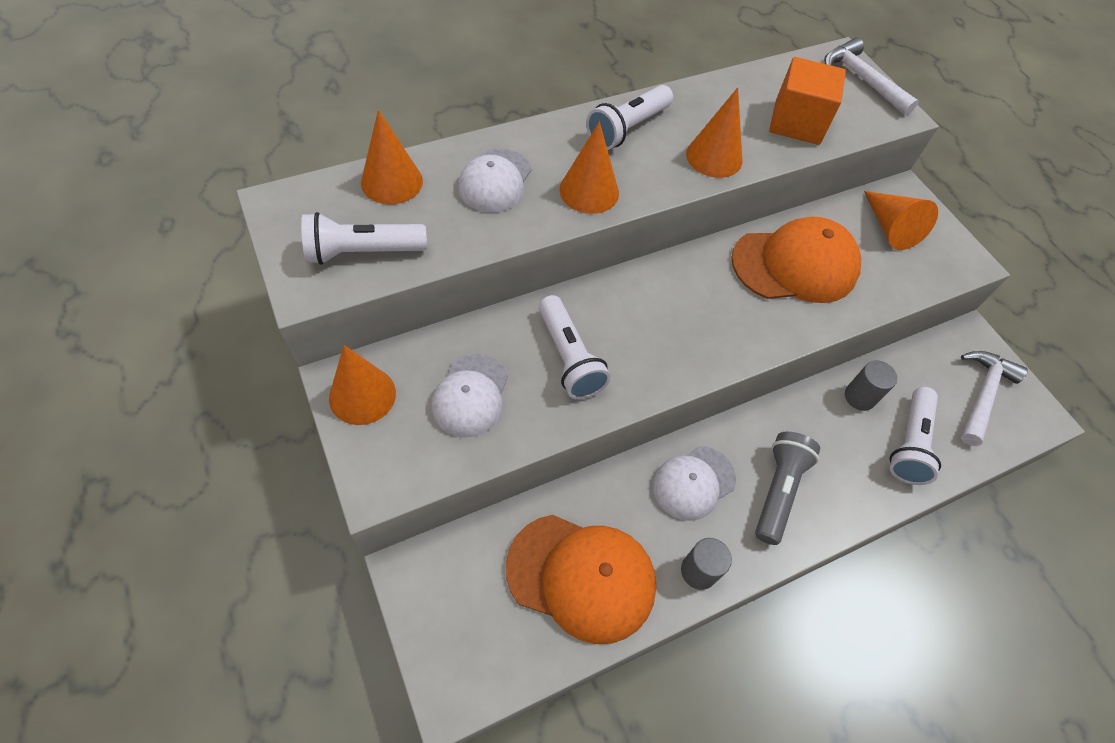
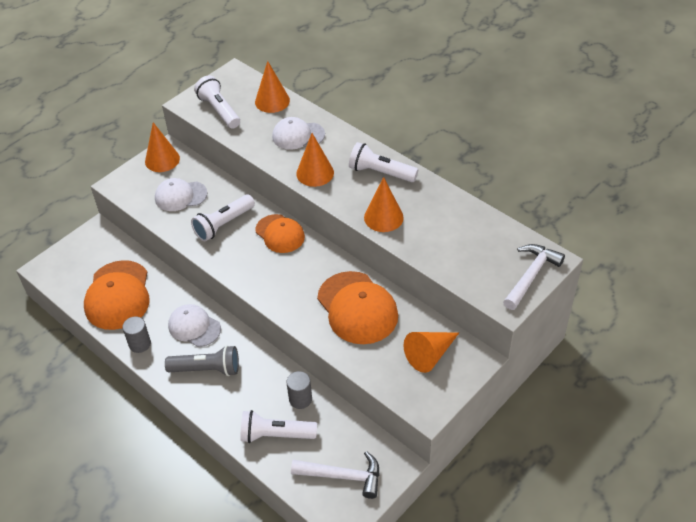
camera: 75 degrees right, 10 degrees down
orange cube [769,57,846,145] -> none
none -> orange cap [255,214,305,253]

